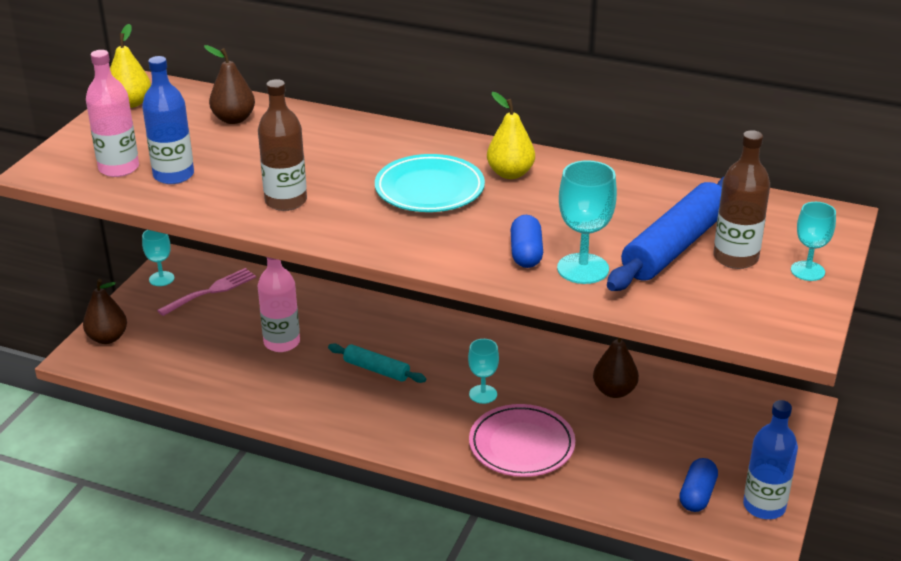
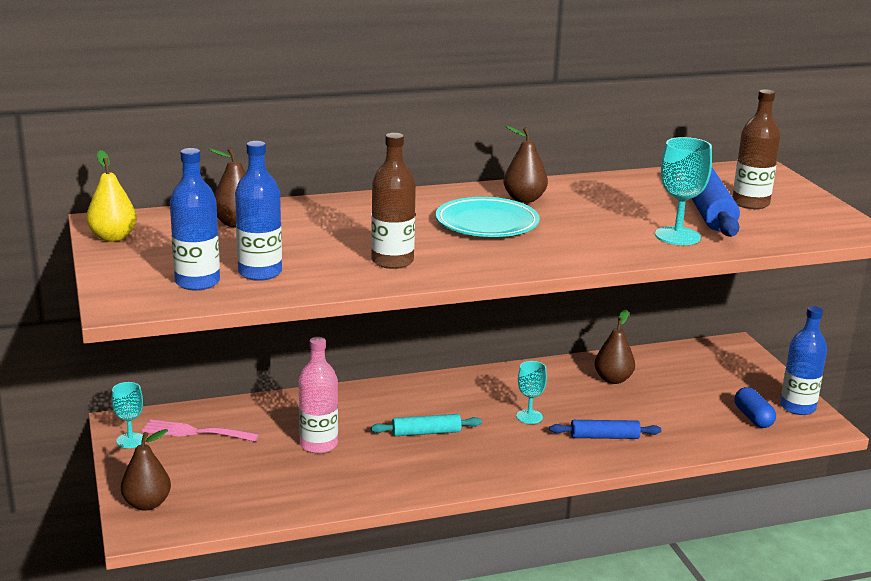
camera: 40 degrees left, 10 degrees down
pink bottle [86,50,139,177] -> blue bottle [170,148,220,290]
pink fork [157,268,256,316] -> pink fork turned 90 degrees counterclockwise [142,420,259,442]
pink plate [469,404,575,477] -> blue rolling pin [550,420,661,439]
yellow pear [487,92,535,179] -> brown pear [503,126,548,203]
blue capsule [511,215,543,268] -> none
turquoise goblet [791,202,836,281] -> none

